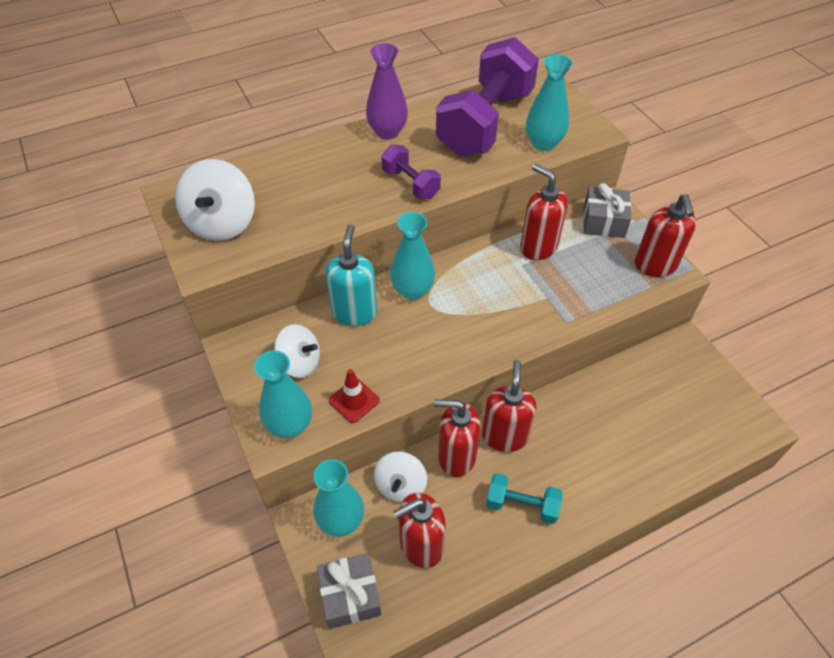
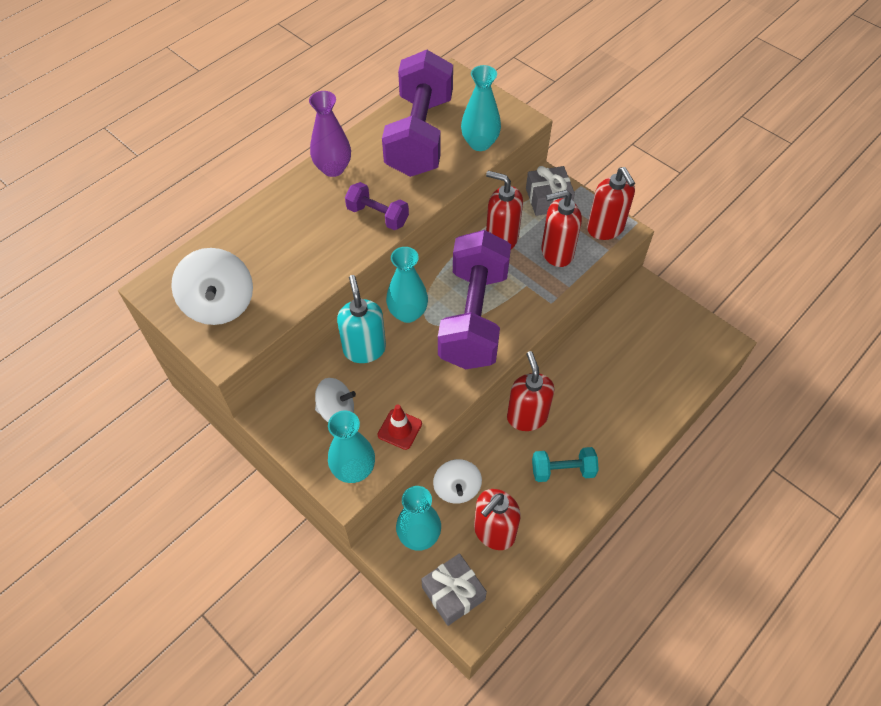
camera: 20 degrees left, 5 degrees up
red soap dispenser [434,399,481,477] -> red soap dispenser moved to [541,190,582,267]
none -> purple dumbbell [438,230,511,369]

